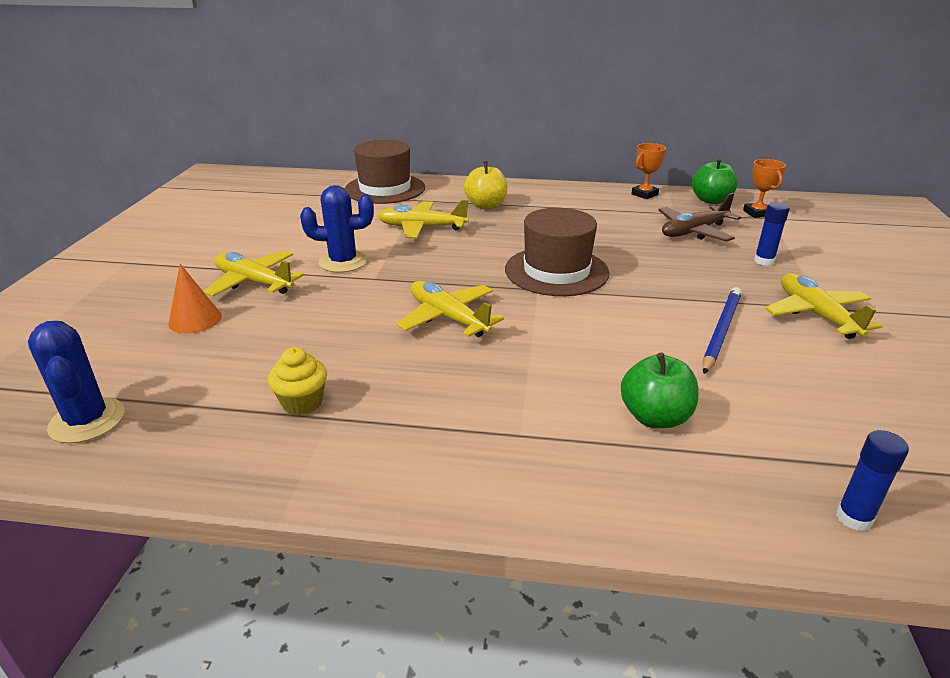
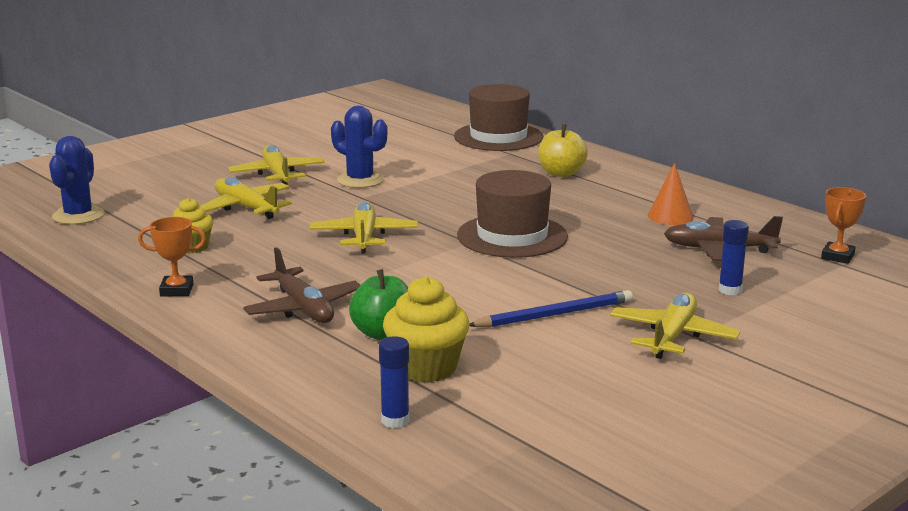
camera: 40 degrees right, 10 degrees down
orange cone [169,264,222,334] -> orange cone moved to [648,163,694,225]
yellow plane [378,200,469,239] -> yellow plane moved to [201,177,292,219]
orange trophy [631,143,666,199] -> orange trophy moved to [138,217,206,297]
green apple [692,158,737,204] -> none
none -> brown plane [243,247,360,323]
none -> yellow cupcake [383,276,470,382]

